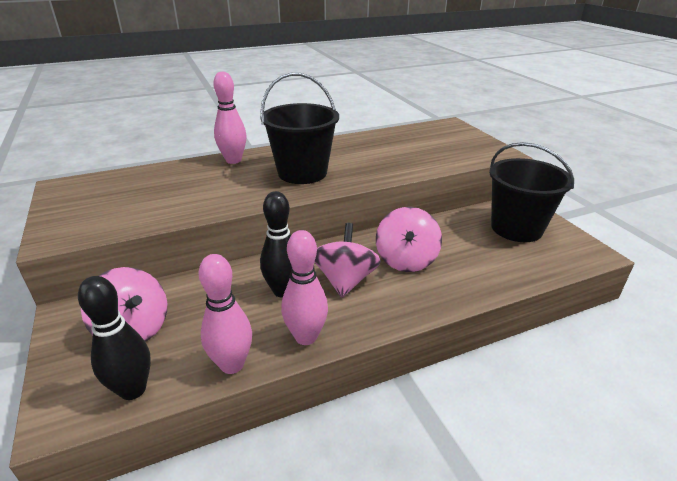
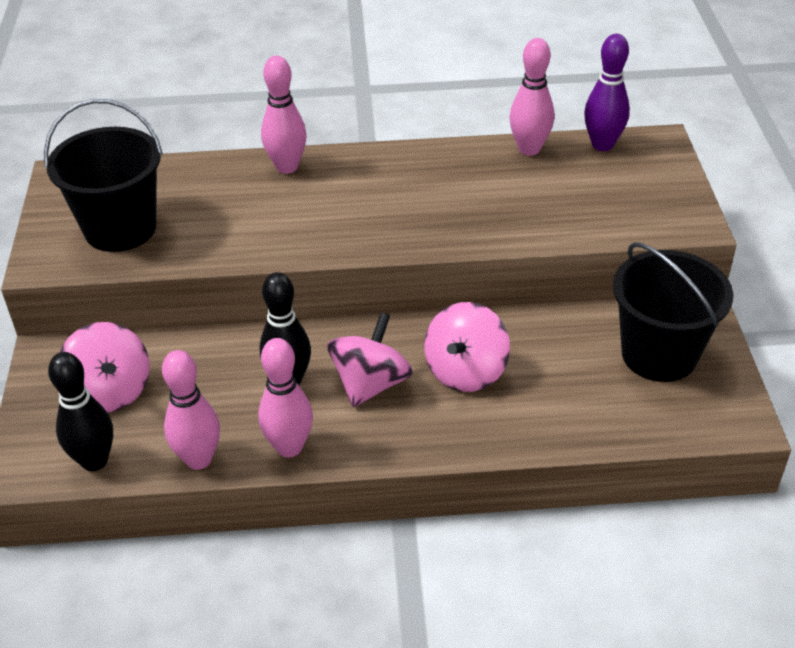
camera: 20 degrees right, 10 degrees up
black bucket [260,73,339,184] -> black bucket moved to [44,99,163,252]
none -> pink bowling pin [509,38,554,156]
none -> purple bowling pin [584,34,630,151]

